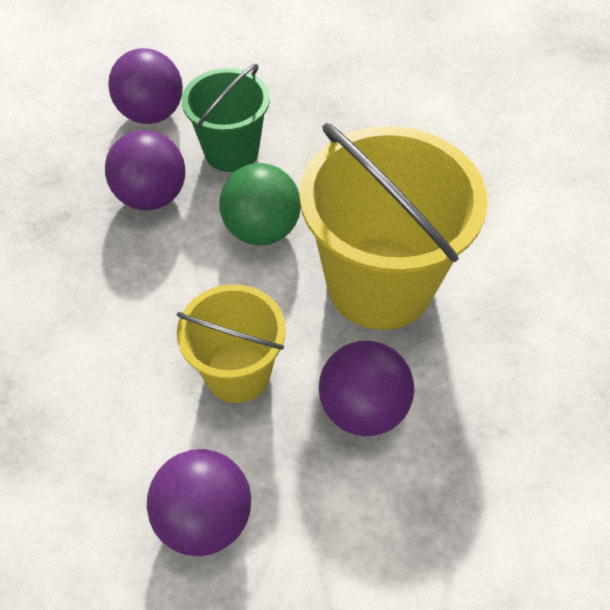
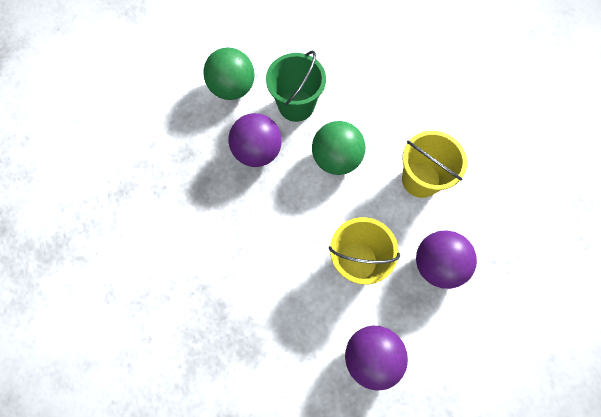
camera: 15 degrees left, 15 degrees up
purple ball [108,48,183,124] -> green ball [203,47,255,100]
yellow bucket [299,123,488,330] -> yellow bucket [402,131,467,198], size x0.58

